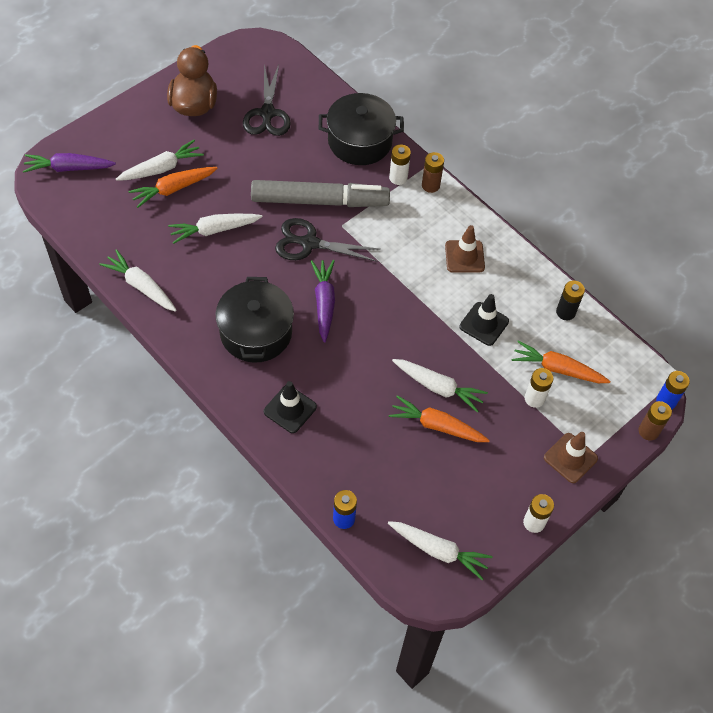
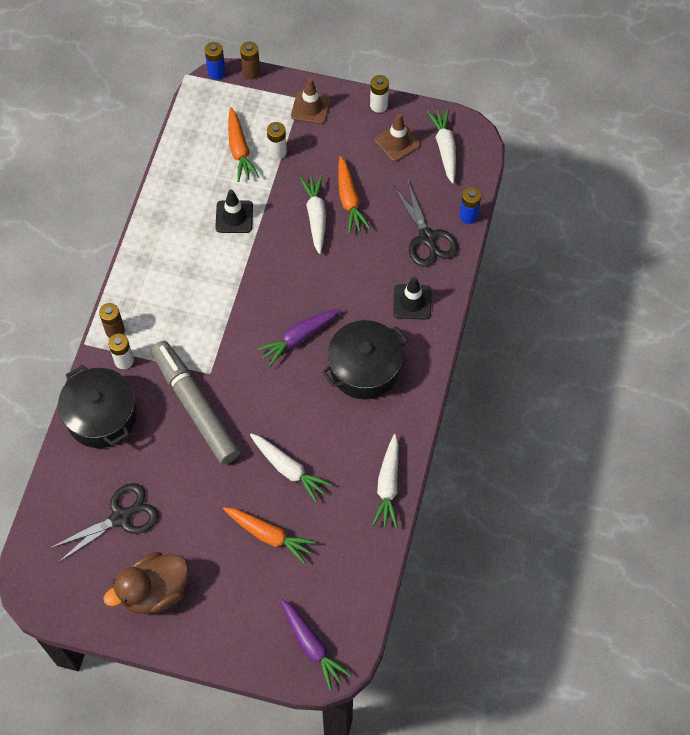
camera: 120 degrees left, 5 degrees up
white carrot [116,140,204,181] -> none
black scissors [275,218,381,262] -> black scissors moved to [393,181,458,267]
brown traffic cone [445,225,485,273] -> brown traffic cone moved to [375,113,421,162]
black battery [556,281,585,320] -> none

